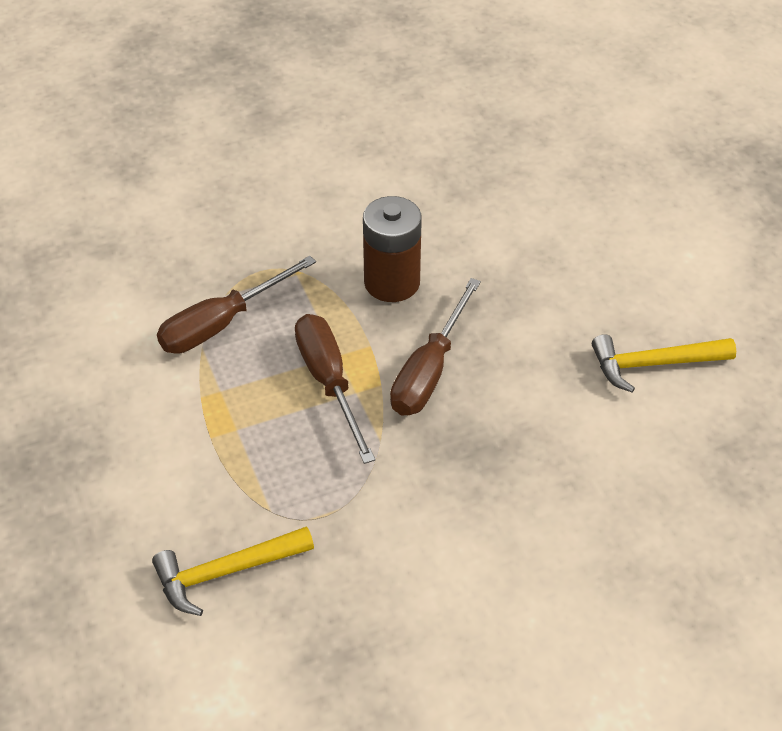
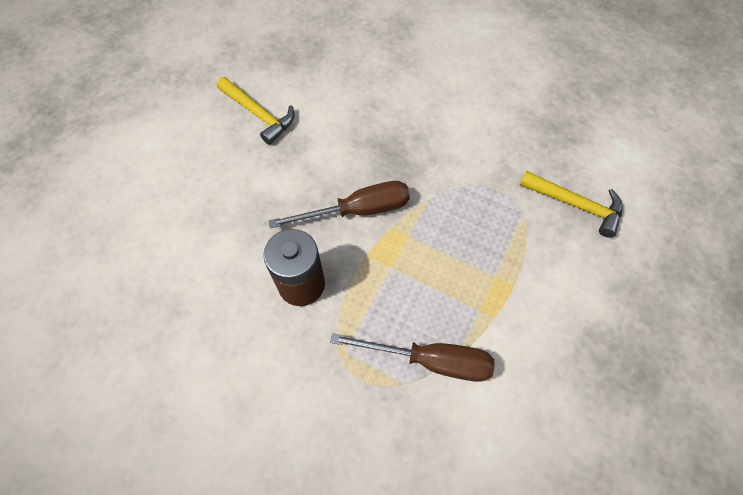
camera: 130 degrees left, 15 degrees up
brown screwdriver [295,314,375,464] -> none

